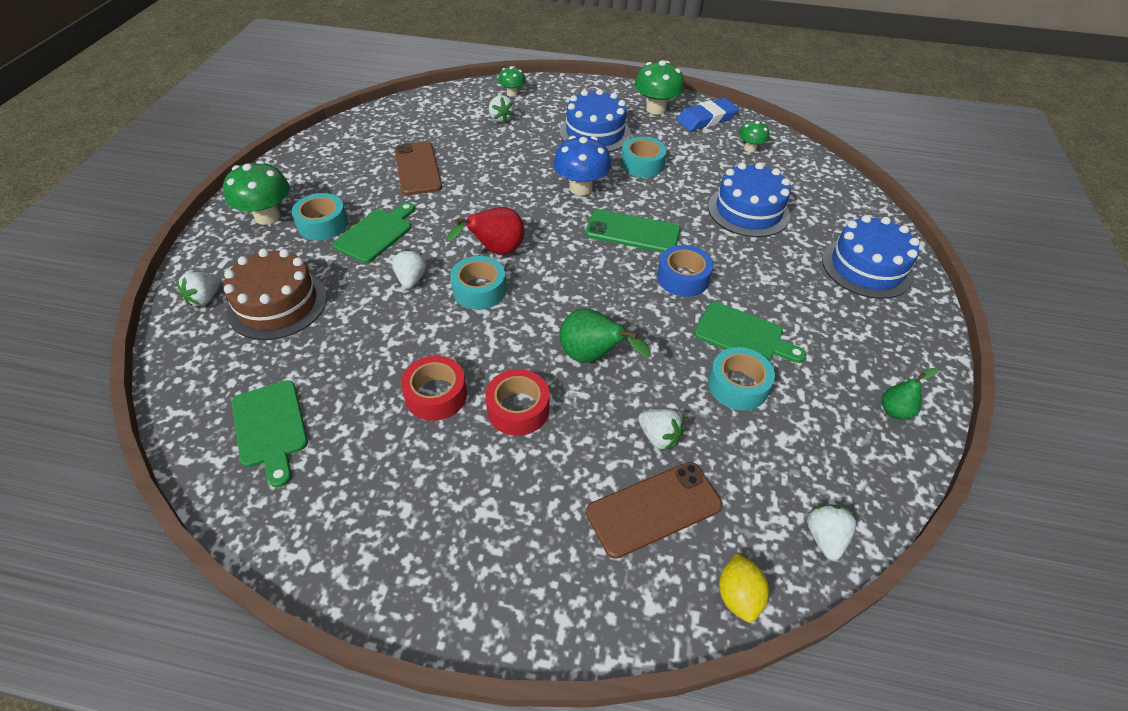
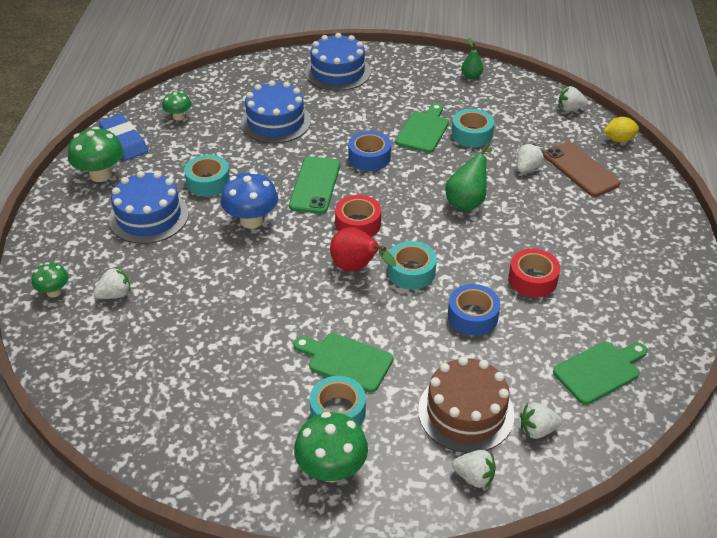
camera: 95 degrees left, 5 degrees down
white strawberry [392,249,426,289] -> white strawberry moved to [520,402,562,439]
brown phone [394,142,442,195] -> none
red tape [485,369,549,436] -> red tape moved to [335,195,381,237]
none -> blue tape [448,284,500,336]

